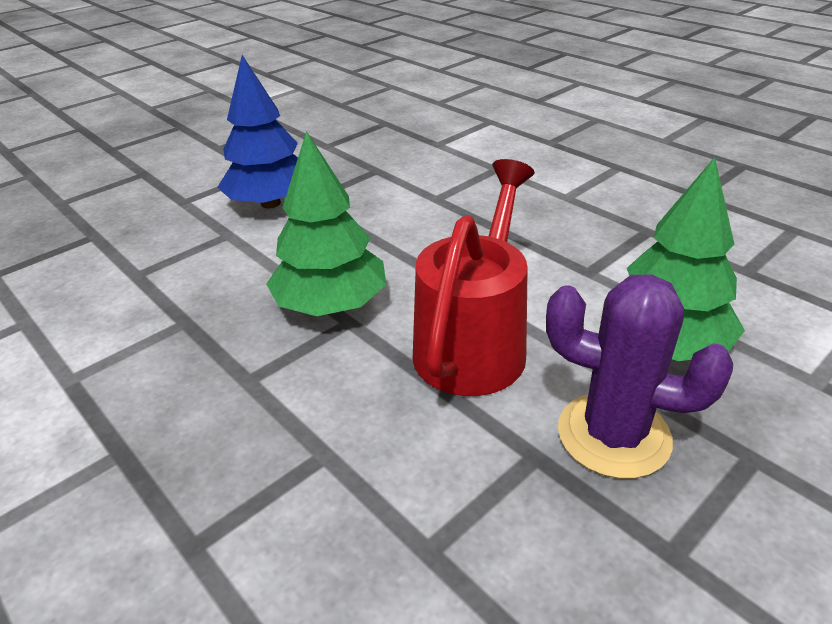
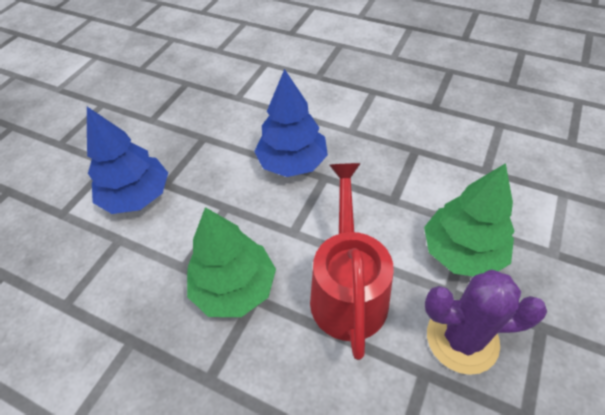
camera: 20 degrees left, 15 degrees up
none -> blue tree [254,69,328,177]

